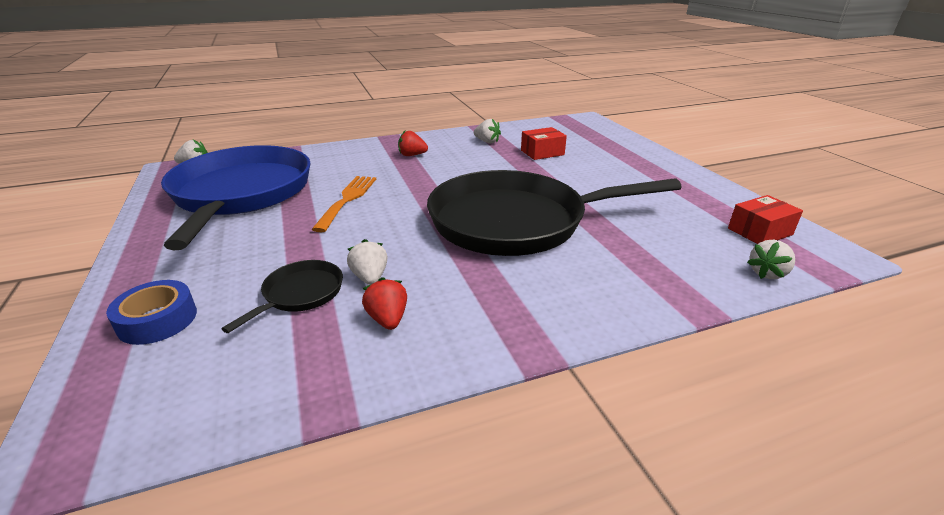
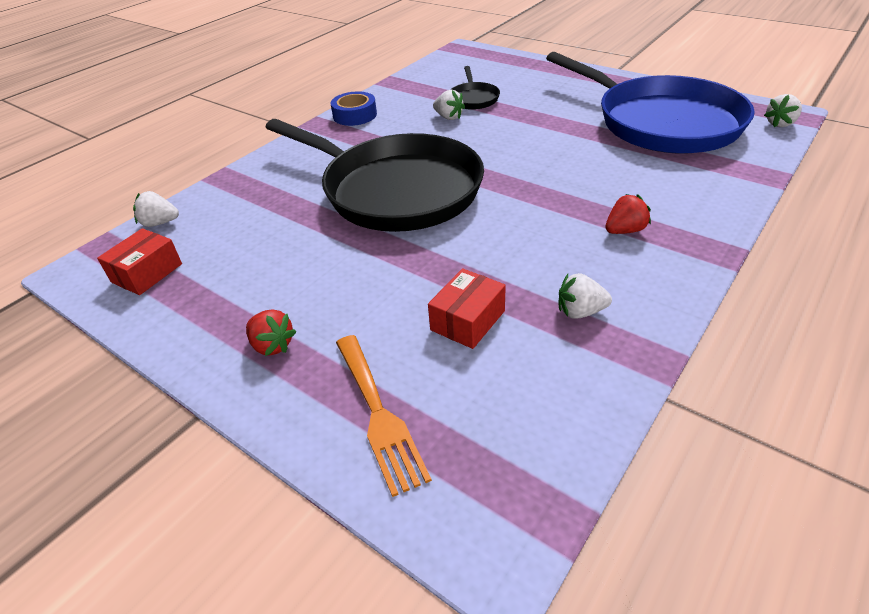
camera: 150 degrees right, 10 degrees up
blue tape [106,280,197,345] -> blue tape moved to [330,91,377,126]
orange fork [311,176,376,232] -> orange fork moved to [336,335,432,497]
red strawberry [362,277,407,330] -> red strawberry moved to [246,309,296,356]
black pan [427,170,682,256] -> black pan turned 75 degrees clockwise [265,119,484,232]
white strawberry [747,240,795,279] -> white strawberry turned 105 degrees counterclockwise [133,191,179,227]

